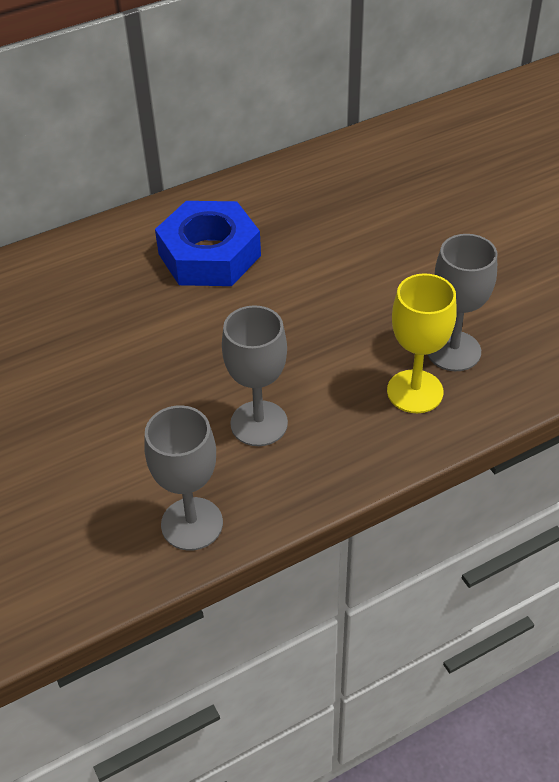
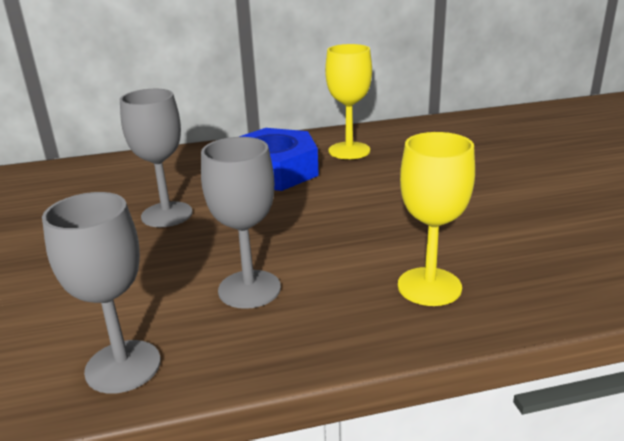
camera: 15 degrees right, 20 degrees down
grey goblet [427,234,497,371] -> grey goblet moved to [120,89,193,227]
none -> yellow goblet [325,44,372,159]

